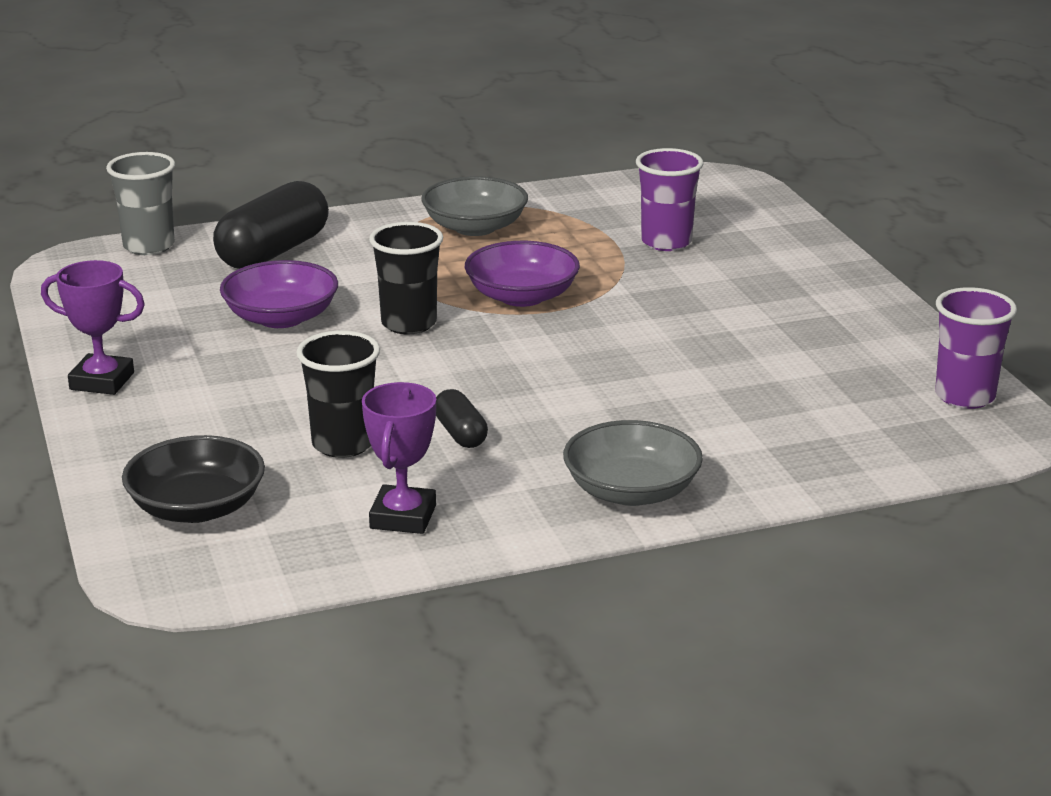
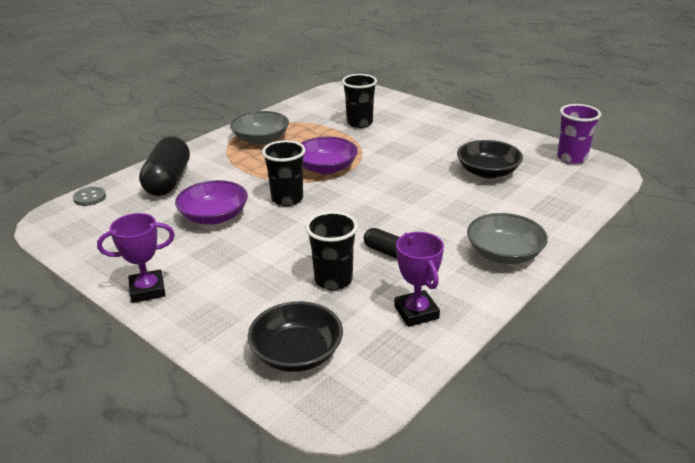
camera: 30 degrees left, 5 degrees up
grey cup [106,152,175,255] -> grey button [73,187,106,206]
purple cup [636,148,703,251] -> black cup [342,74,377,128]
none -> black bowl [457,140,523,178]

